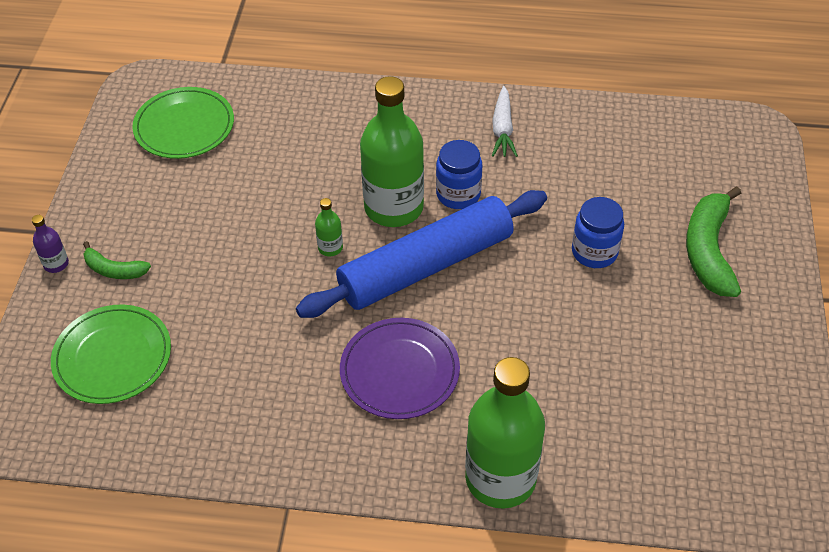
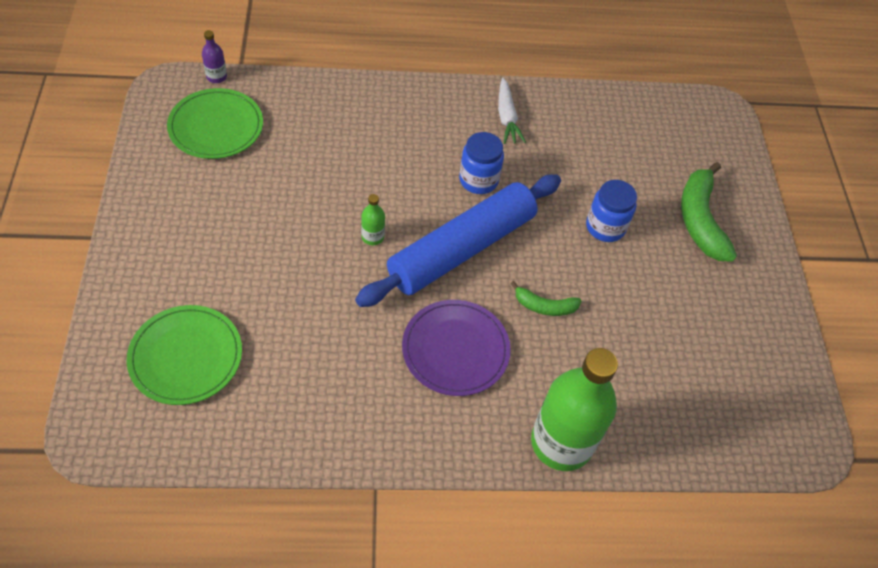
camera: 15 degrees left, 5 degrees up
purple bottle [32,215,69,273] -> purple bottle moved to [202,30,227,83]
green banana [83,241,151,279] -> green banana moved to [510,281,582,316]
green bottle [360,76,424,227] -> none

